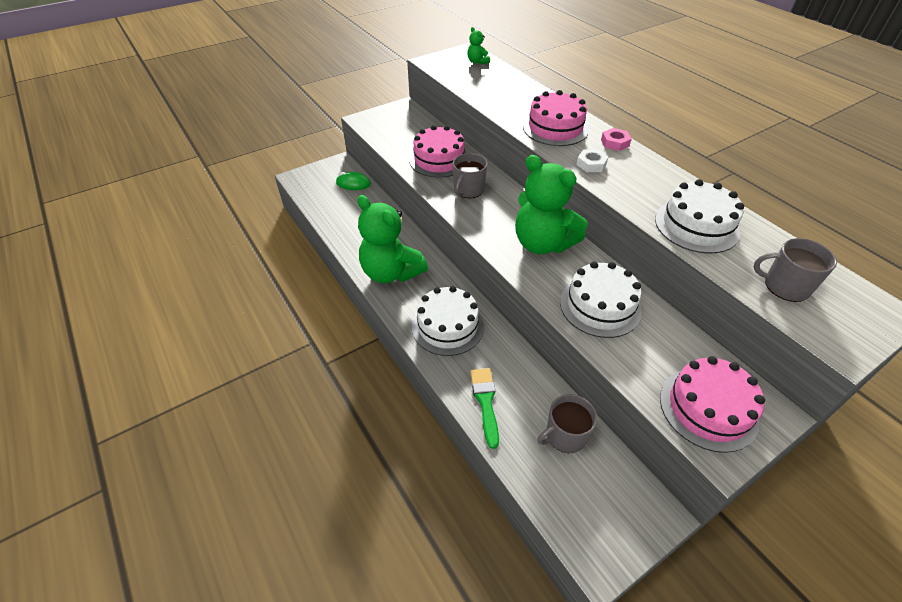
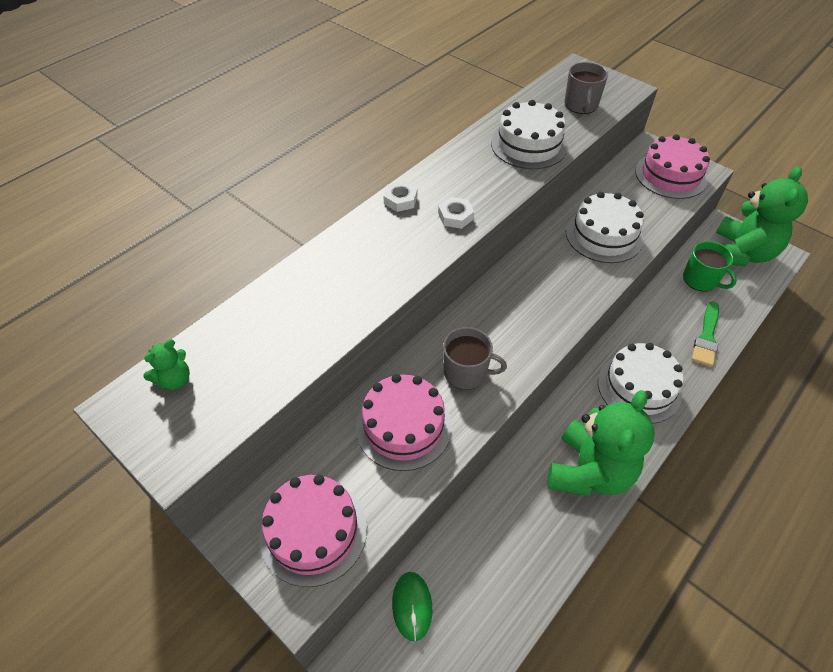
camera: 105 degrees left, 5 degrees up
green brush [471,368,499,449] -> green brush turned 45 degrees counterclockwise [692,302,719,367]
green teddy bear [515,155,588,254] -> green teddy bear moved to [716,166,808,266]
pink cake [523,90,589,146] -> pink cake moved to [259,474,367,587]
grey mug [537,394,597,453] -> green mug [683,241,737,292]
pink nut [601,128,632,151] -> white nut [383,181,417,212]

